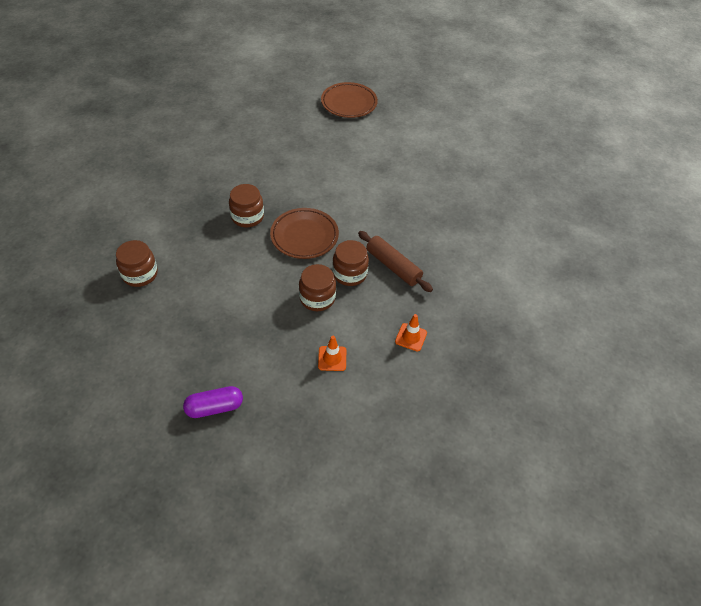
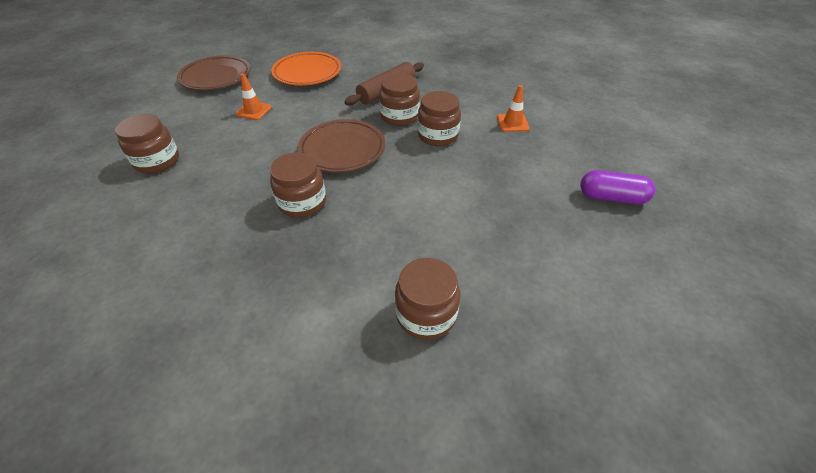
camera: 90 degrees left, 5 degrees down
purple capsule [183,386,243,418] -> purple capsule turned 60 degrees counterclockwise [580,170,655,204]
brown plate [321,82,378,118] -> brown plate moved to [177,55,251,90]
orange traffic cone [395,314,427,351] -> orange traffic cone moved to [235,74,272,120]
none -> brown jar [115,114,179,173]
none -> orange plate [271,52,341,86]

